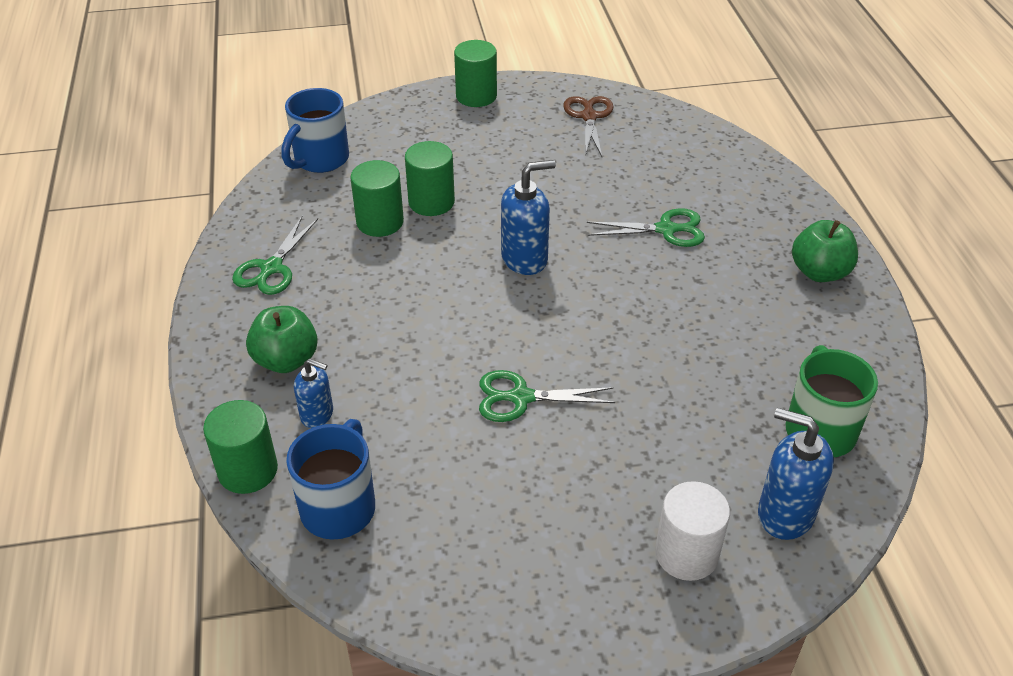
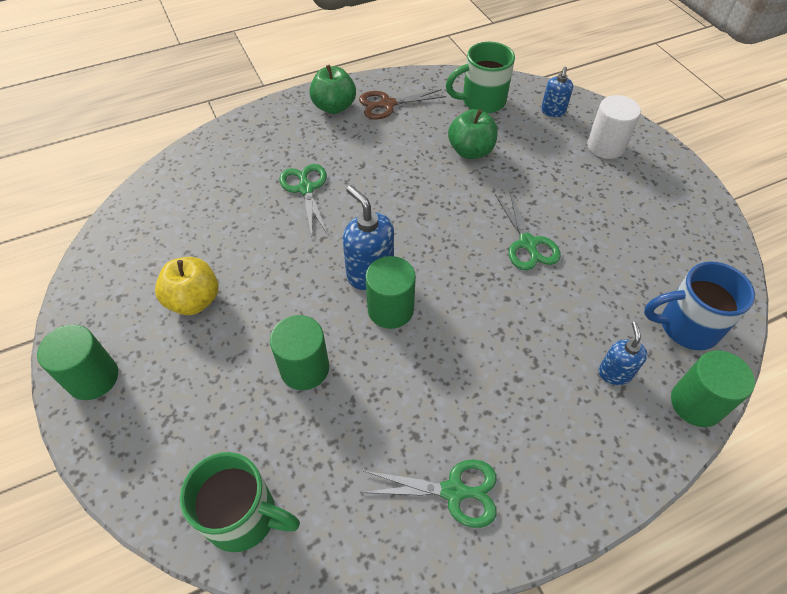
camera: 105 degrees left, 10 degrees up
green apple [246,306,318,373] -> green apple moved to [448,109,498,159]
blue mug [281,88,349,173] -> green mug [180,452,300,552]
green cylinder [350,160,404,237] -> green cylinder moved to [365,256,416,329]
brown scissors [563,96,614,157] -> brown scissors moved to [359,89,446,120]
blue soap dispenser [758,408,834,540] -> blue soap dispenser [541,67,573,117], size x0.61
none -> yellow apple [155,257,218,315]

